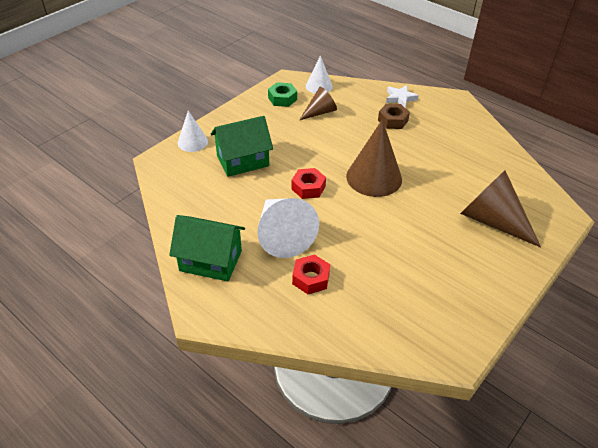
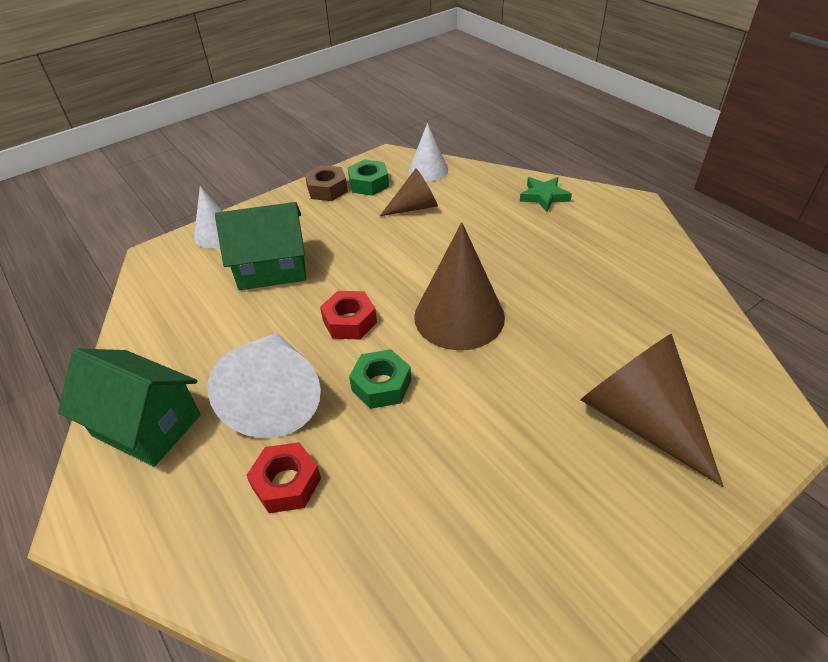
camera: 15 degrees right, 0 degrees up
brown nut [378,104,410,129] -> brown nut moved to [305,165,348,201]
white star [386,85,419,107] -> green star [520,177,572,212]
none -> green nut [349,349,411,409]

